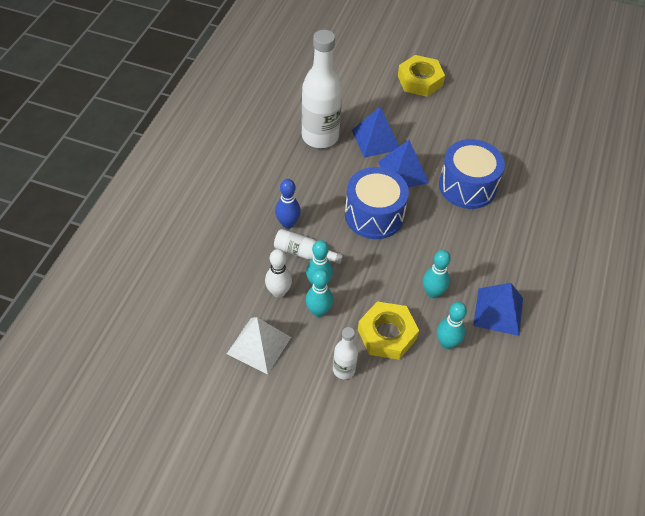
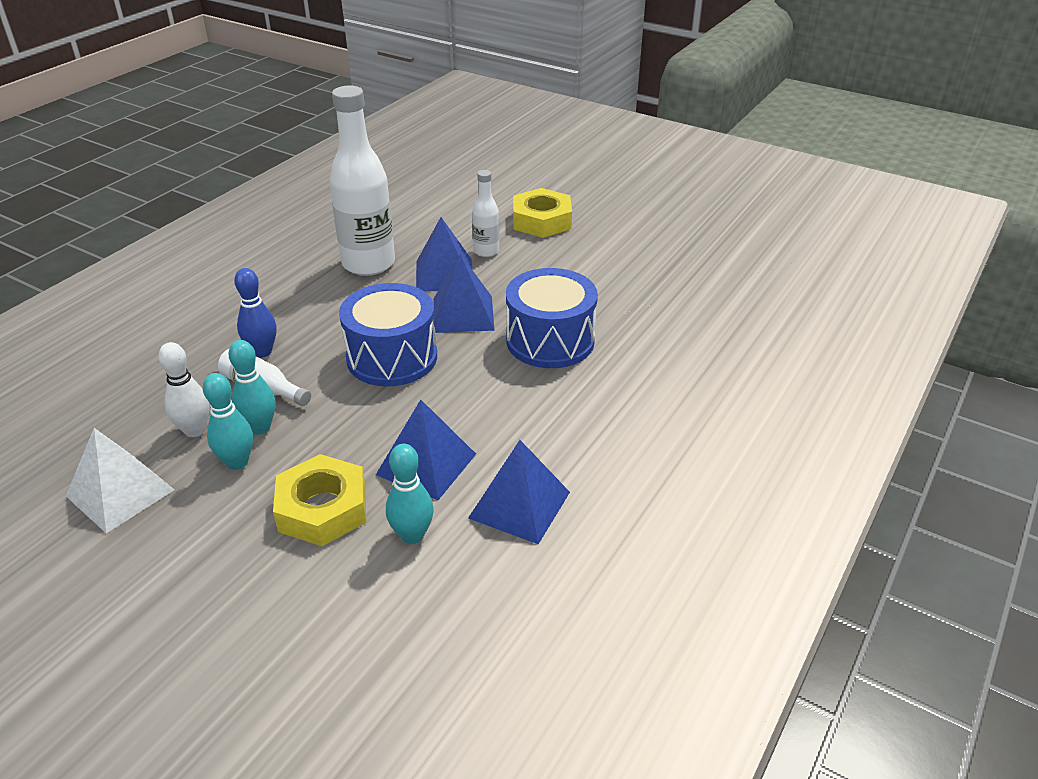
camera: 15 degrees right, 15 degrees down
white bottle [333,327,358,379] -> white bottle moved to [472,170,499,257]
turquoise bowling pin [423,250,451,298] -> blue pyramid [376,400,476,500]

